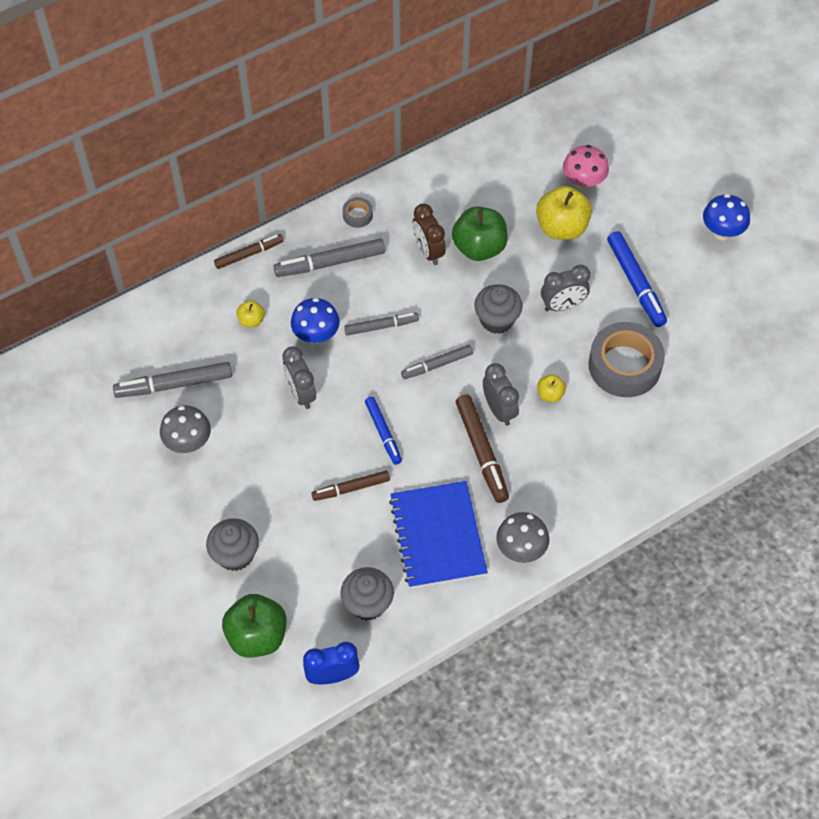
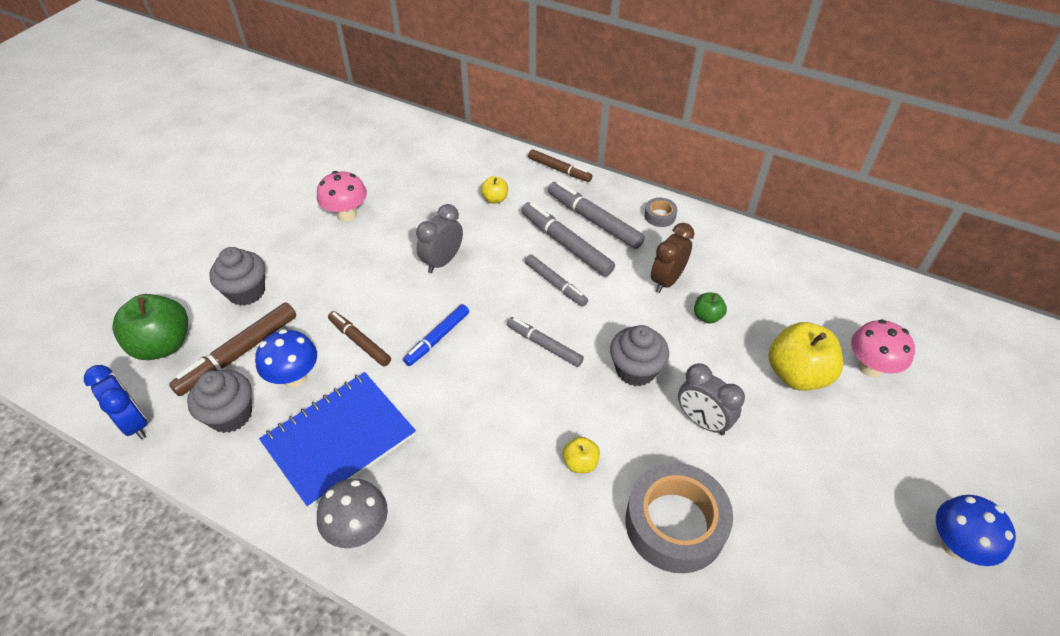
camera: 60 degrees right, 10 degrees down
grey marker [113,362,232,398] -> grey marker moved to [522,202,615,277]
grey mushroom [160,405,211,453] -> pink mushroom [317,171,367,222]
blue mushroom [291,298,340,345] -> blue mushroom moved to [255,329,317,388]
green apple [452,206,508,261] -> green apple [694,293,727,323], size x0.49
brown marker [456,395,509,503] -> brown marker moved to [169,302,296,396]
grey clock [483,363,519,426] -> none
blue marker [607,231,667,327] -> none

